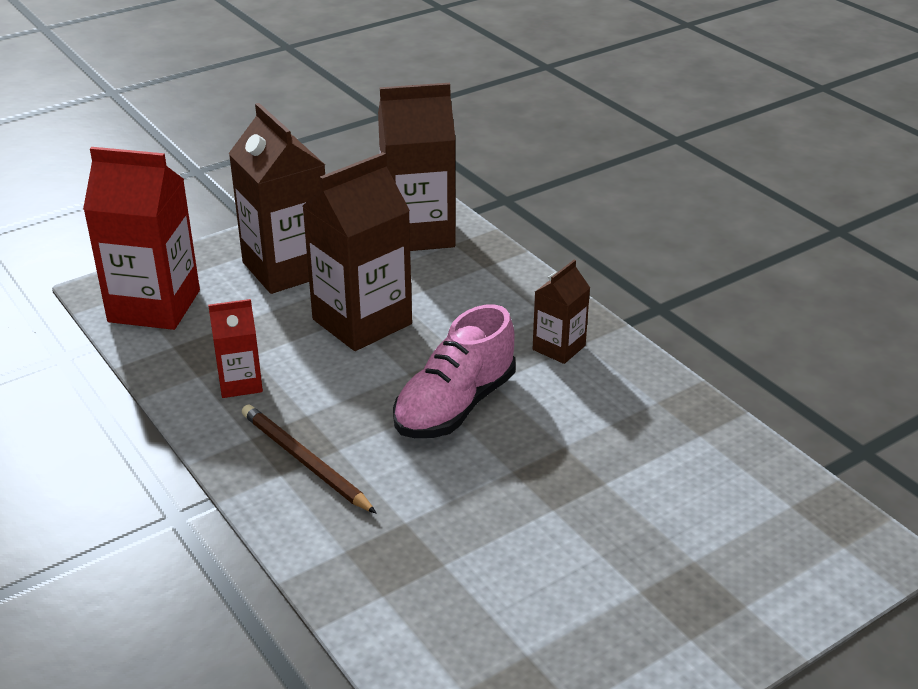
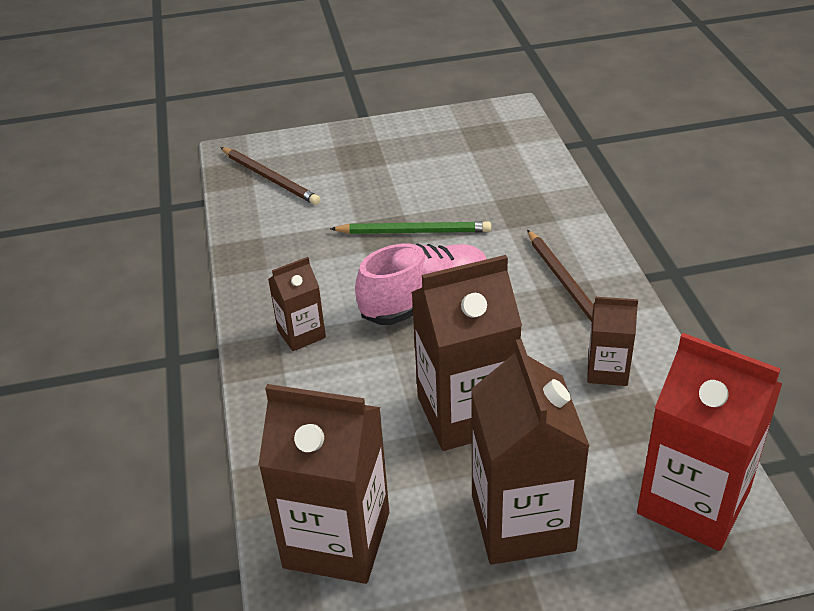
camera: 155 degrees left, 5 degrees up
red carton [208,299,263,398] -> brown carton [587,297,638,386]
none -> brown pencil [220,147,320,205]
none -> green pencil [330,221,491,234]

